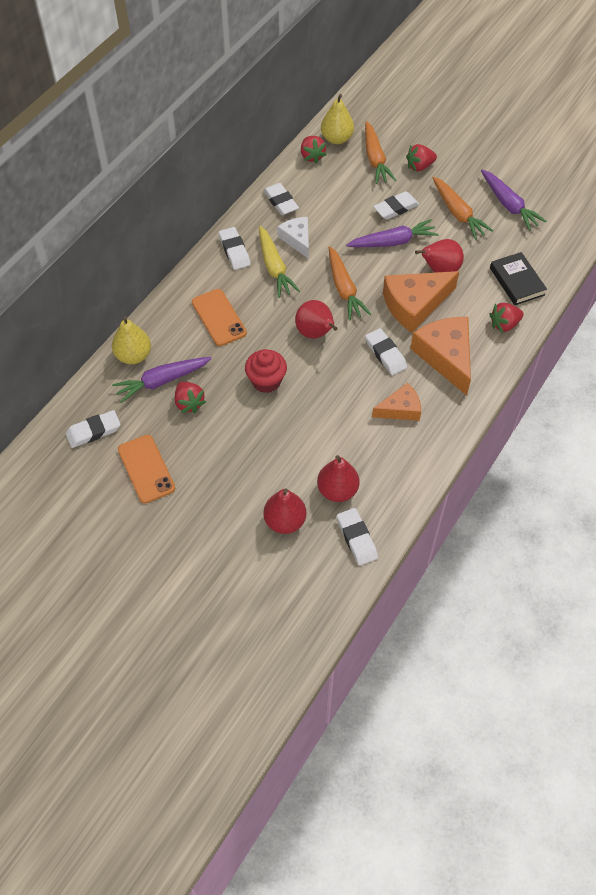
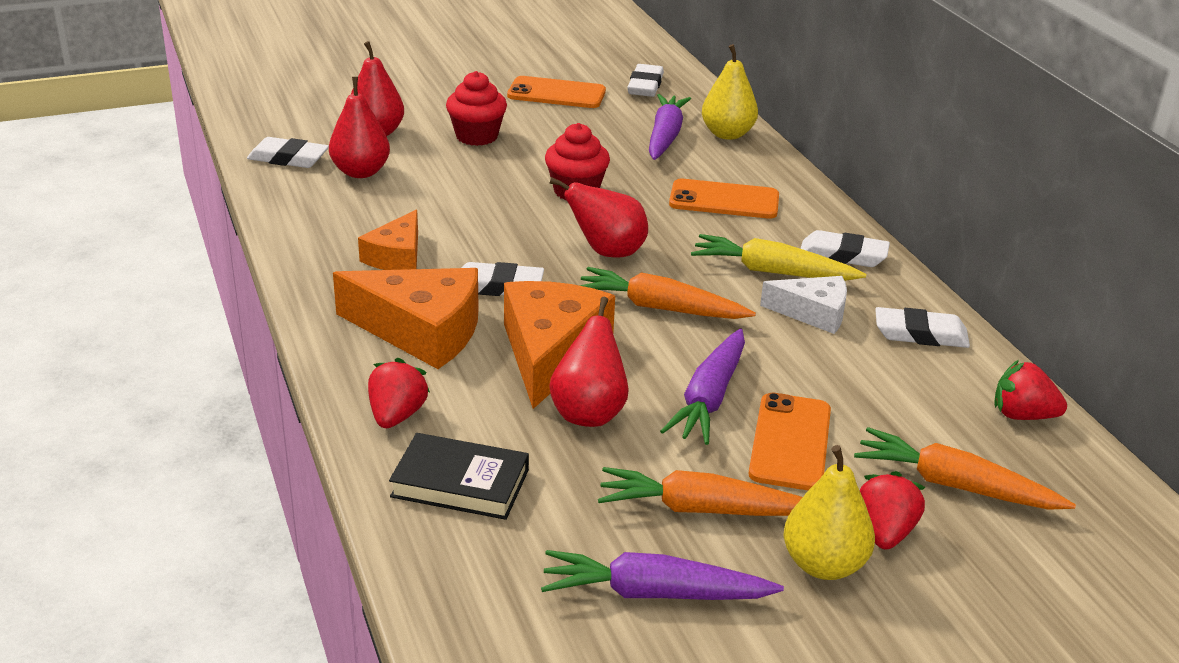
camera: 125 degrees right, 25 degrees down
red strawberry [175,382,206,413] -> none
yellow pear [321,94,354,144] -> yellow pear moved to [783,445,875,580]
white eraser [373,191,419,220] -> orange phone [748,393,831,490]
none -> red cupcake [446,71,507,146]

